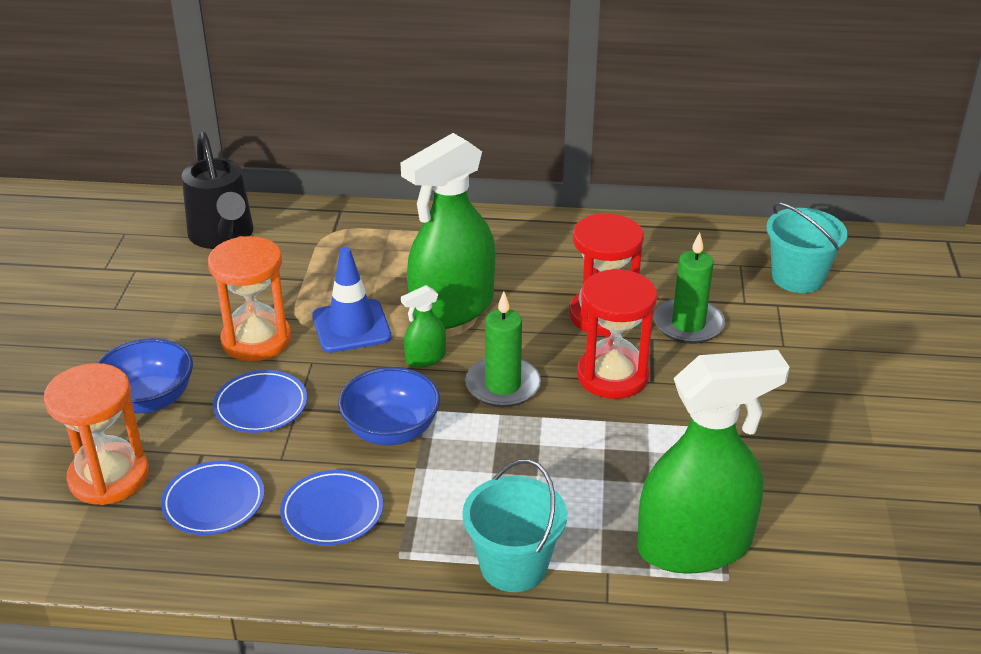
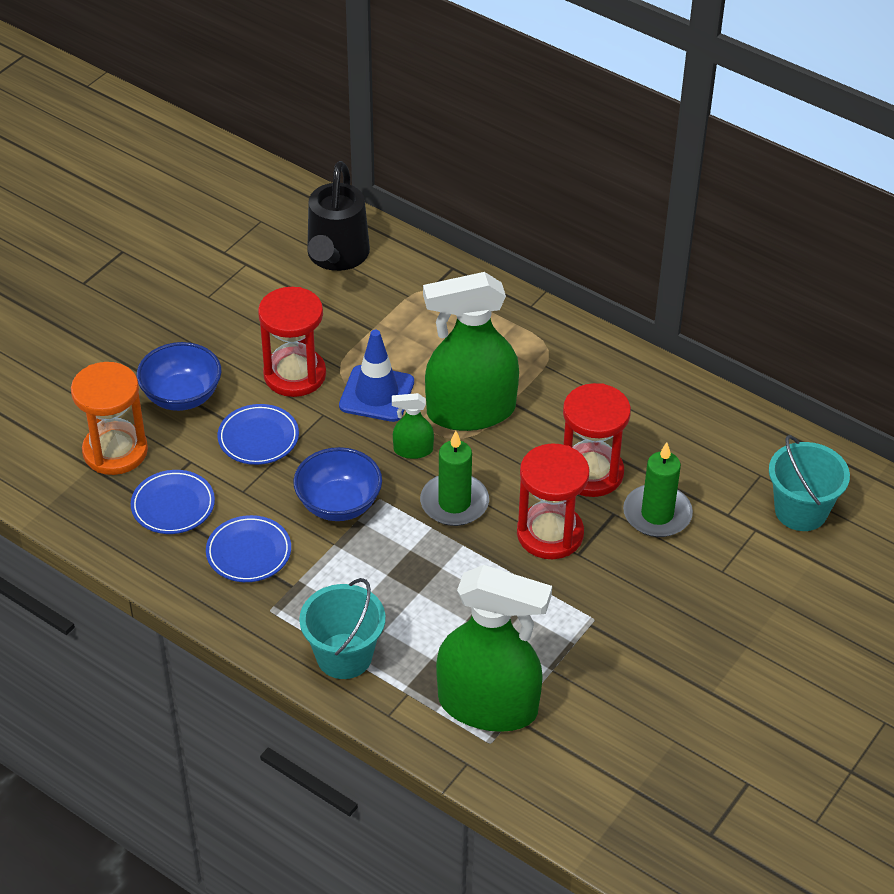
camera: 30 degrees right, 10 degrees up
orange hourglass [208,236,291,361] -> red hourglass [258,287,326,397]

